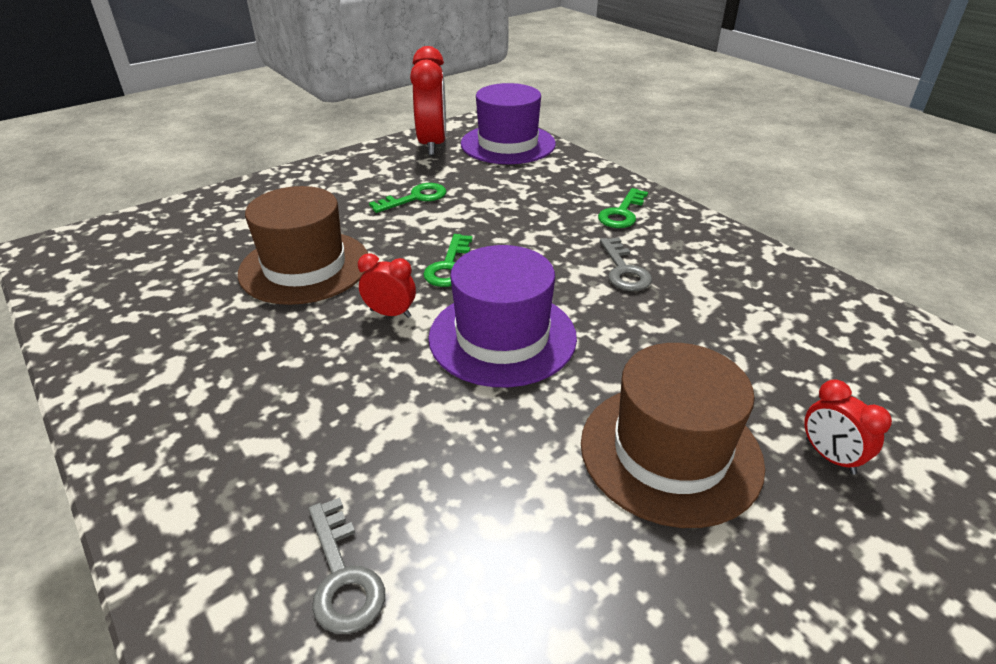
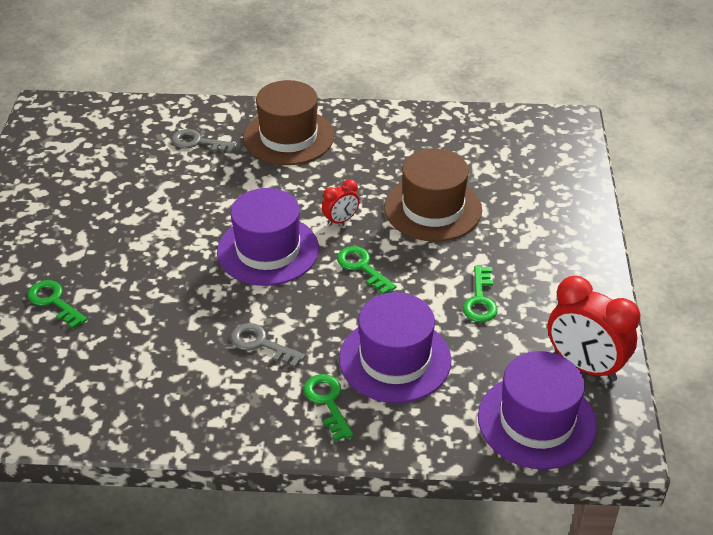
camera: 130 degrees right, 5 degrees up
brown hat [581,343,765,528] -> brown hat moved to [243,80,334,165]
red clock [804,379,892,475] -> green key [28,280,87,329]
none -> purple hat [339,292,451,403]

